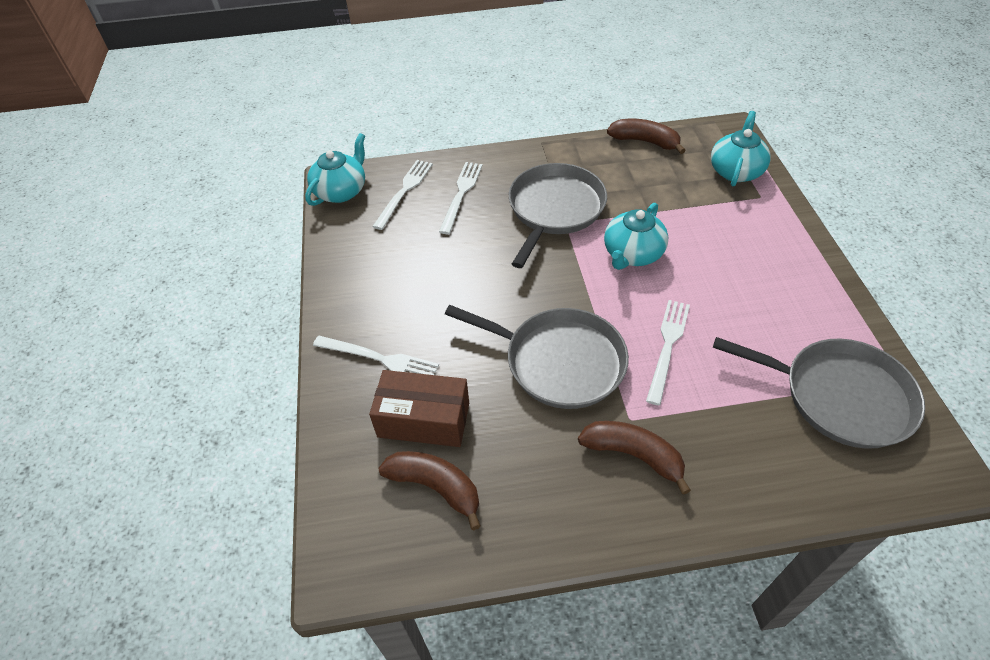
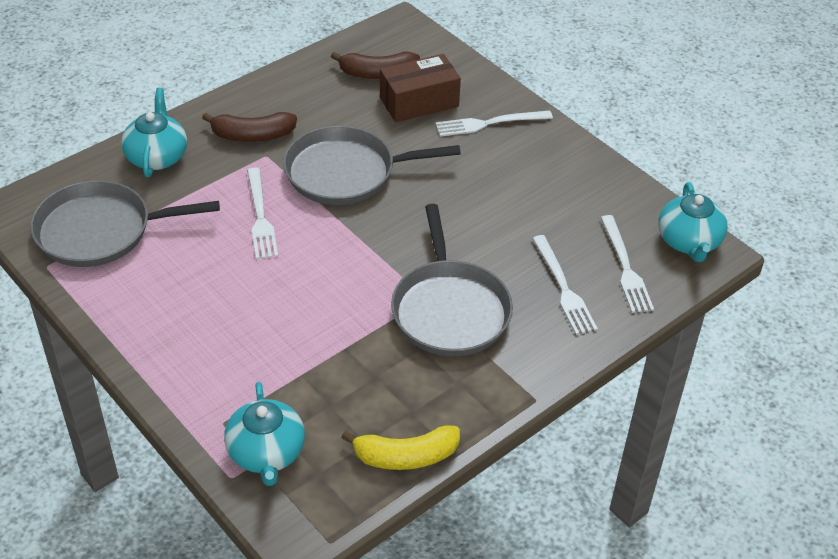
camera: 145 degrees right, 5 degrees down
turquoise teapot [604,203,669,270] -> turquoise teapot moved to [121,88,187,177]
brown banana [607,119,686,154] -> yellow banana [341,425,460,470]

